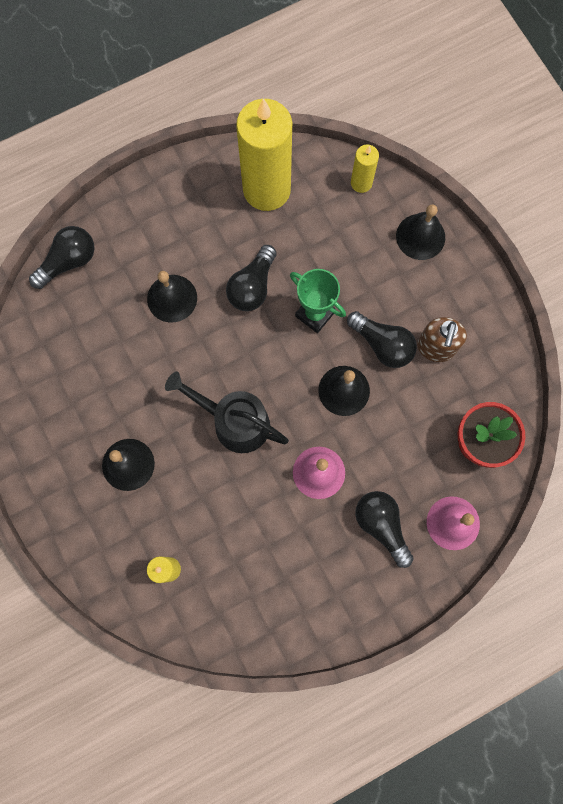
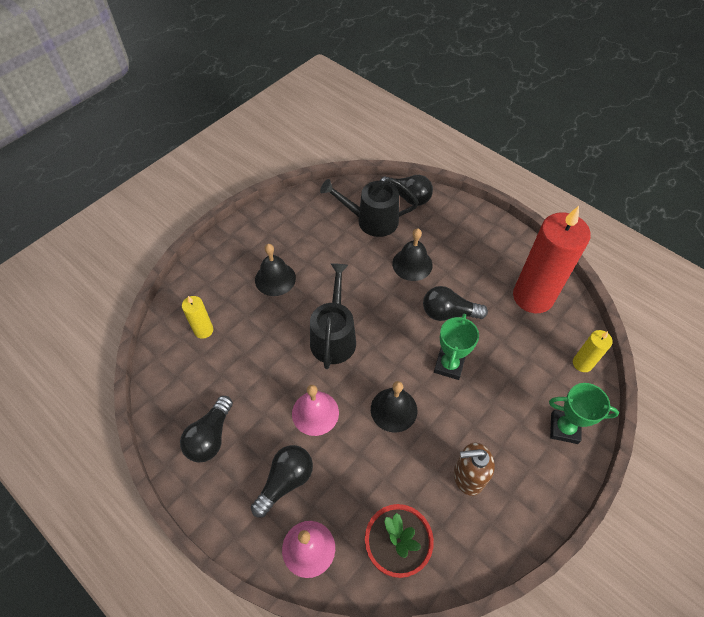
camera: 70 degrees right, 20 degrees down
yellow candle [236,99,292,211] -> red candle [513,206,591,313]
black light bulb [347,311,417,368] -> black light bulb moved to [180,396,233,462]
black bell [396,204,445,260] -> green trophy [549,383,619,444]
none -> black watering can [320,178,419,237]

